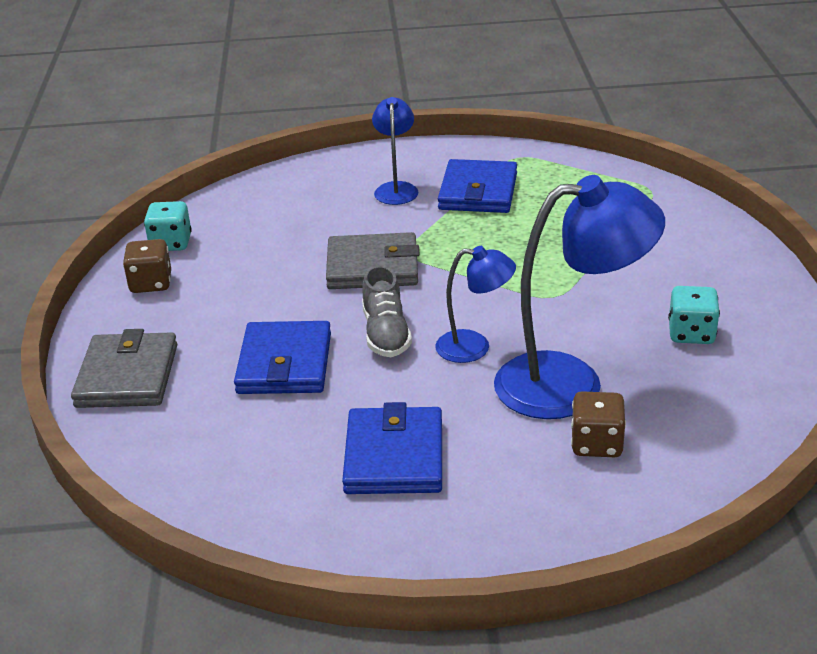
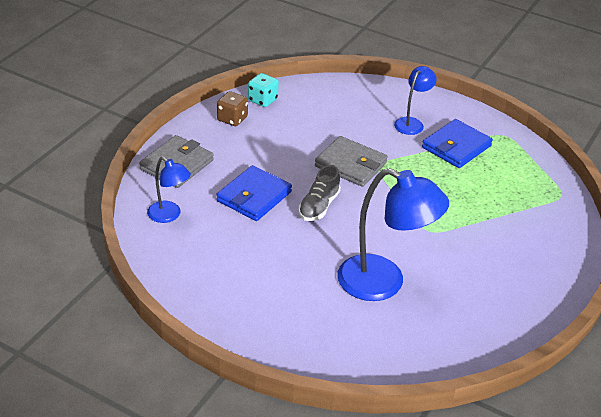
camera: 30 degrees right, 5 degrees up
blue wallet [342,402,442,494] -> none
blue lamp [435,246,516,363] -> blue lamp moved to [147,157,191,223]
brown dice [571,391,626,457] -> none
turquoise dice [668,286,720,344] -> none

